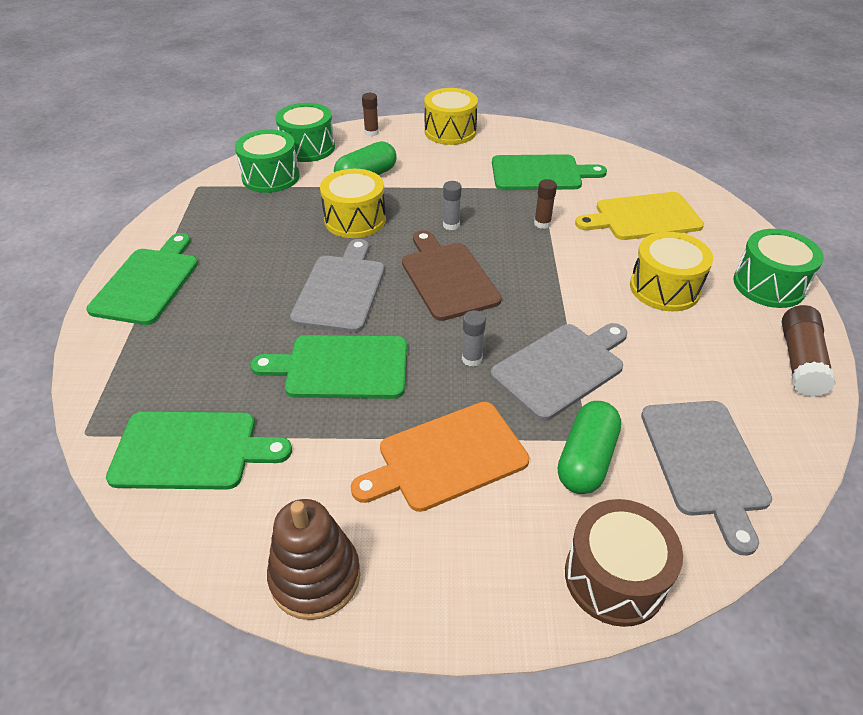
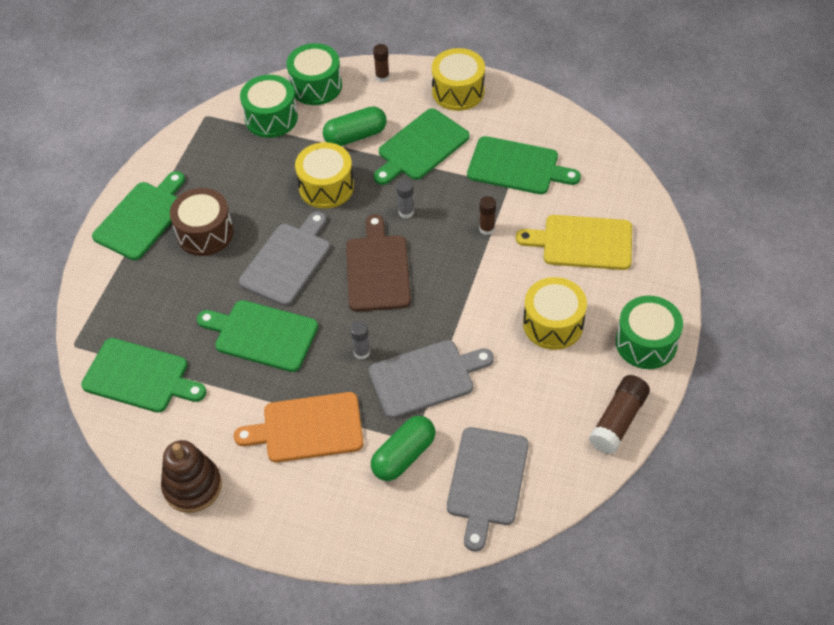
camera: 20 degrees right, 10 degrees up
brown drum [565,499,683,627] -> brown drum moved to [170,188,234,256]
none -> green cutting board [374,109,470,185]

